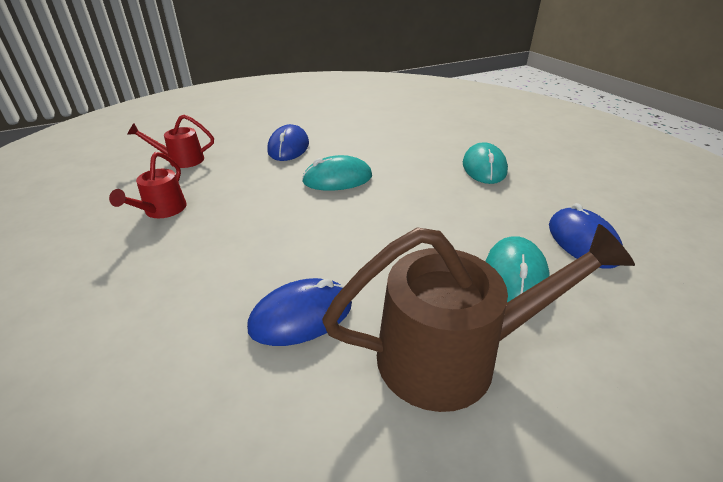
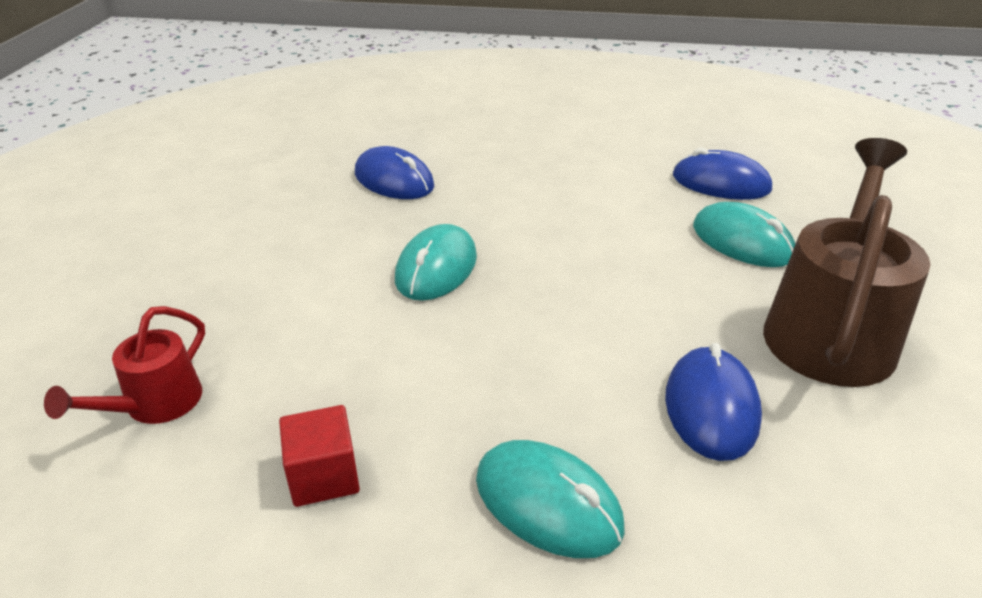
camera: 55 degrees left, 0 degrees up
red watering can [109,152,187,218] -> red cube [279,405,360,507]
blue mouse [267,124,309,161] -> blue mouse moved to [355,146,434,199]
turquoise mouse [463,142,508,184] -> turquoise mouse moved to [476,440,625,558]

